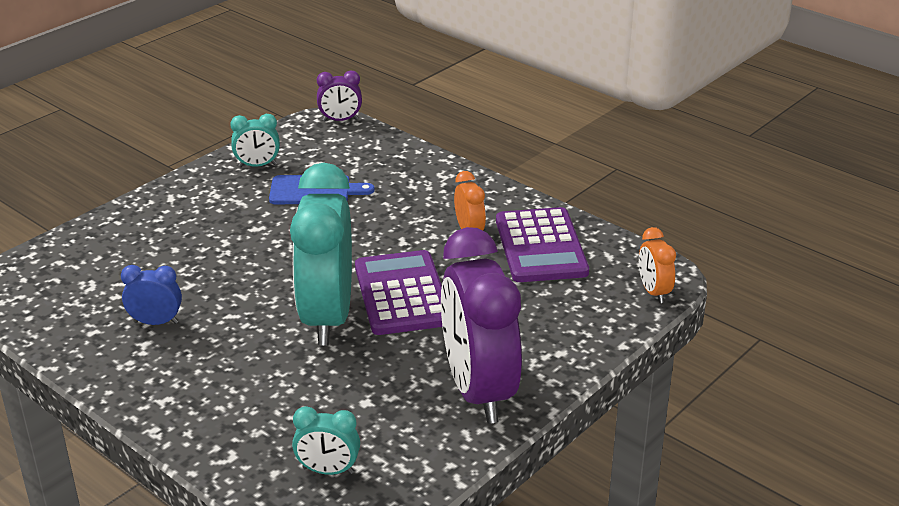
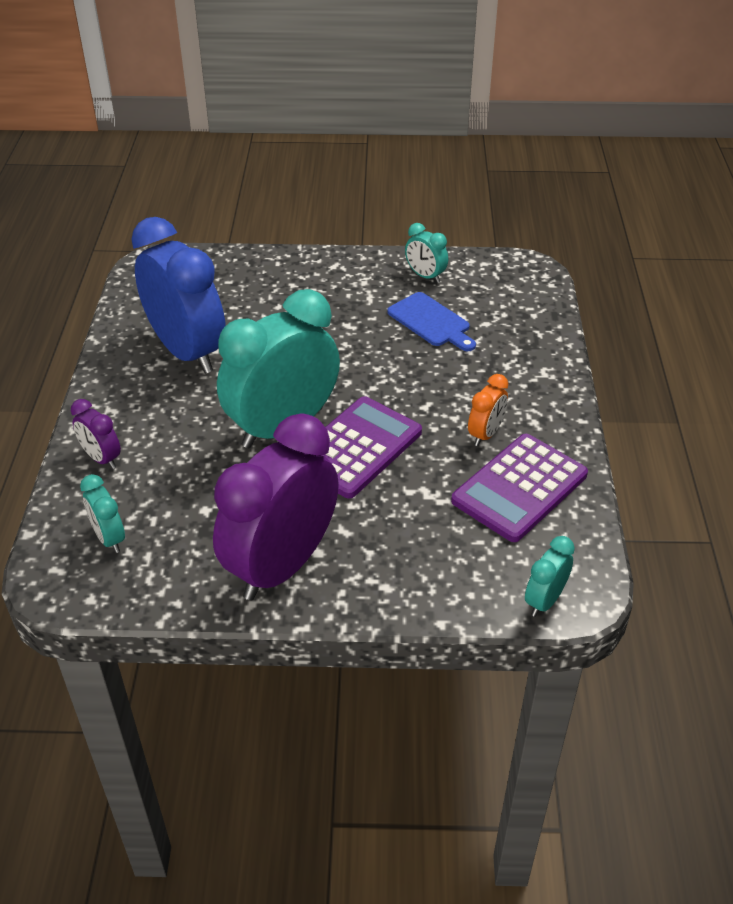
camera: 50 degrees right, 10 degrees up
blue clock [121,265,182,325] -> blue clock [131,217,226,374], size x2.28
purple clock [317,70,362,121] -> purple clock moved to [71,399,121,469]
orange clock [639,227,676,303] -> turquoise clock [525,536,575,617]

